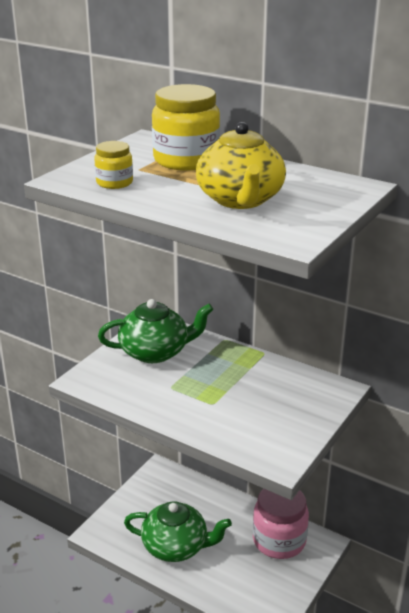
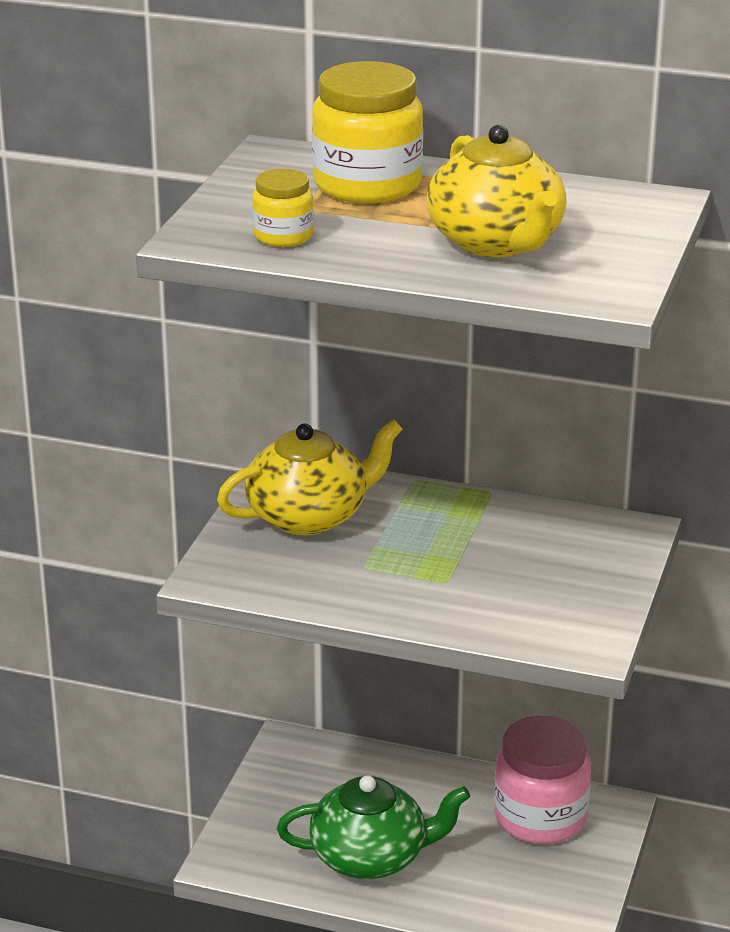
camera: 15 degrees left, 0 degrees up
green teapot [98,299,214,363] -> yellow teapot [217,420,402,535]

